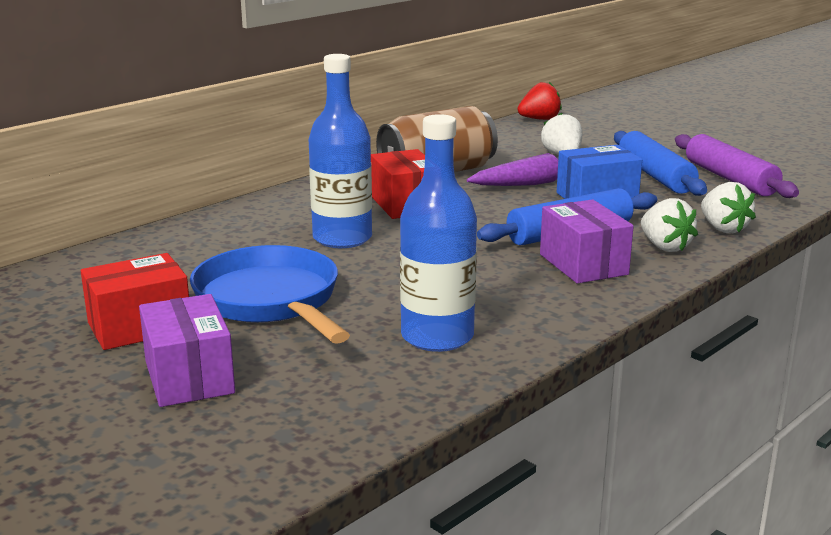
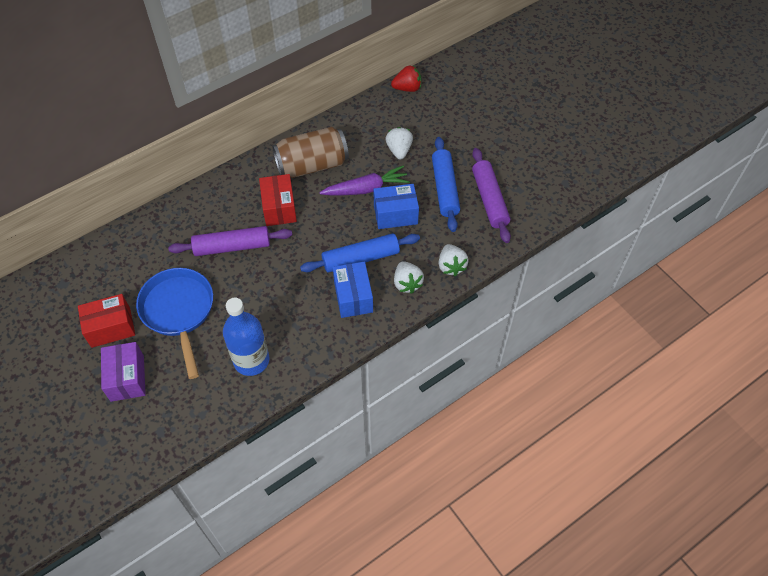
camera: 10 degrees right, 35 degrees up
blue bottle [309,54,372,248] -> purple rolling pin [168,226,292,256]
purple box [540,199,634,284] -> blue box [333,262,373,318]

